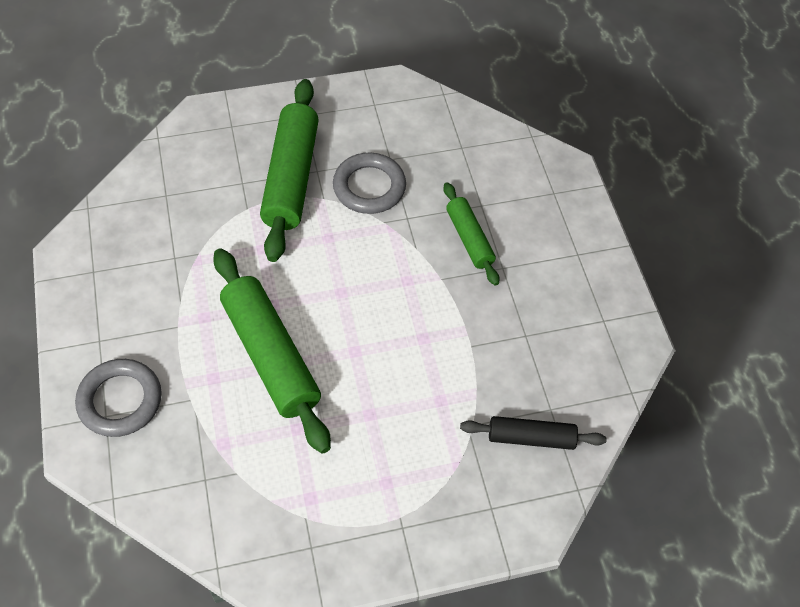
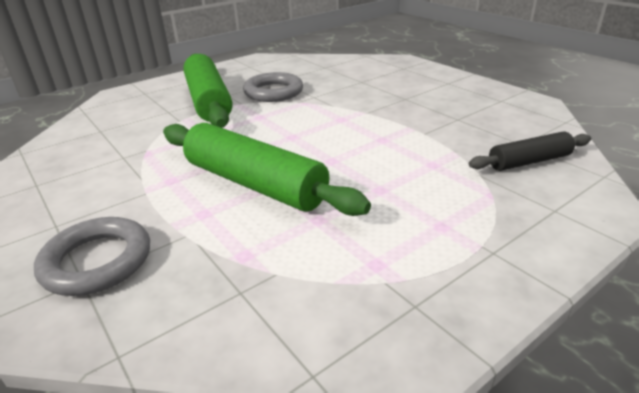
camera: 20 degrees left, 25 degrees down
green rolling pin [444,182,499,286] -> none

